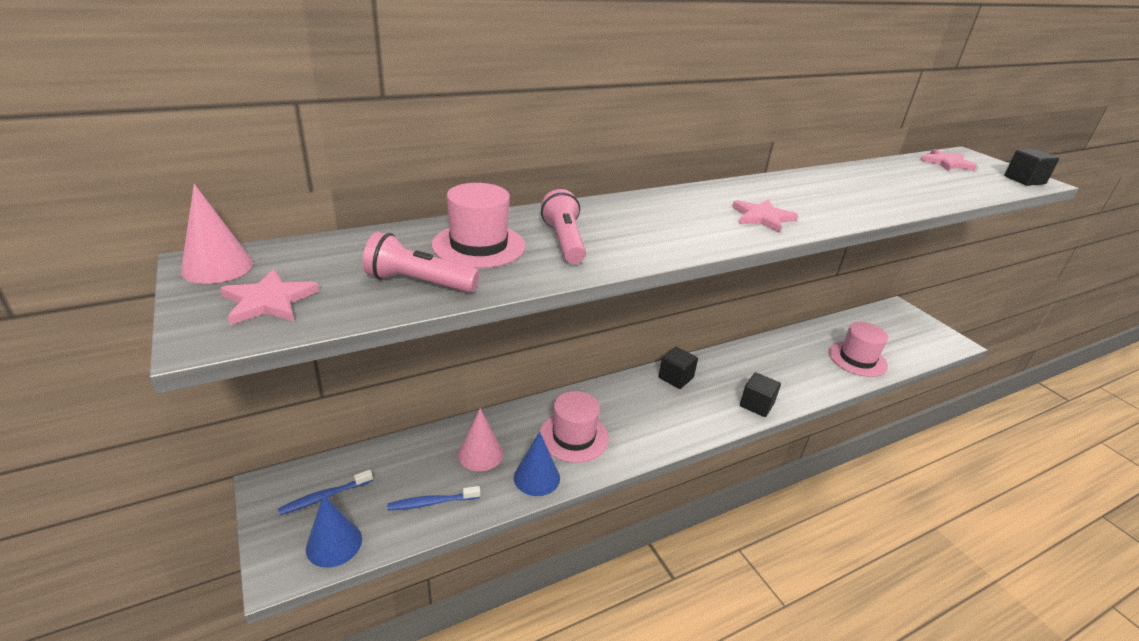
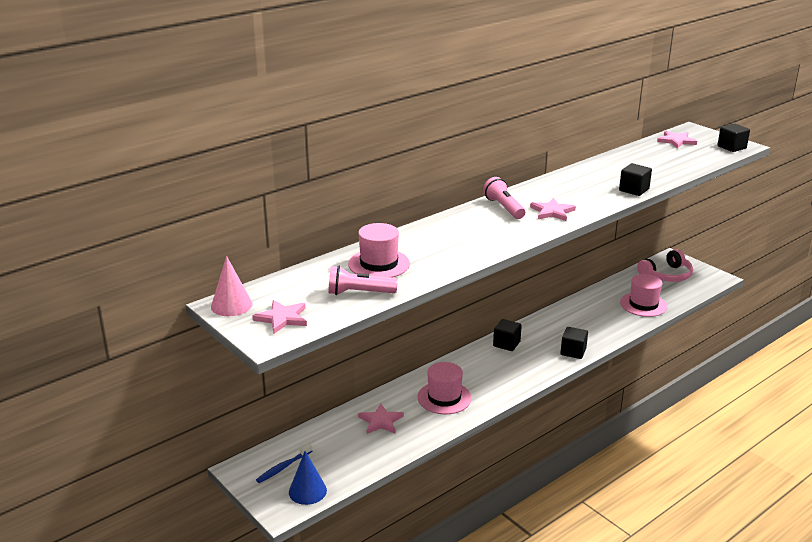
camera: 10 degrees left, 5 degrees down
blue toothbrush [388,486,480,511] -> none
pink cone [458,408,503,471] -> pink star [358,404,404,434]
blue cone [514,432,560,496] -> none
pink flashlight [541,189,586,264] -> pink flashlight moved to [483,177,525,219]
none -> black cube [619,163,652,196]
none -> pink headphones [637,249,693,282]

